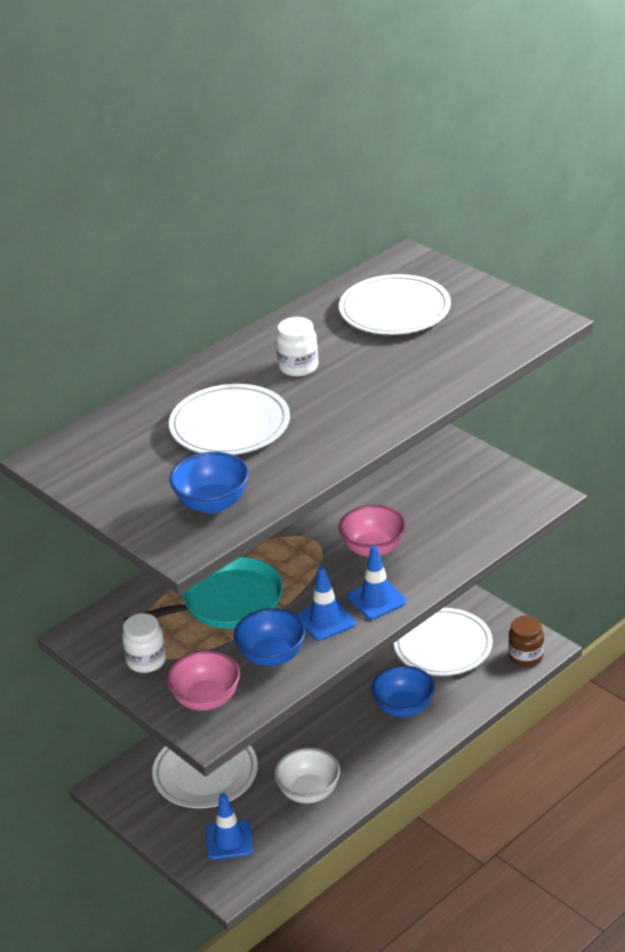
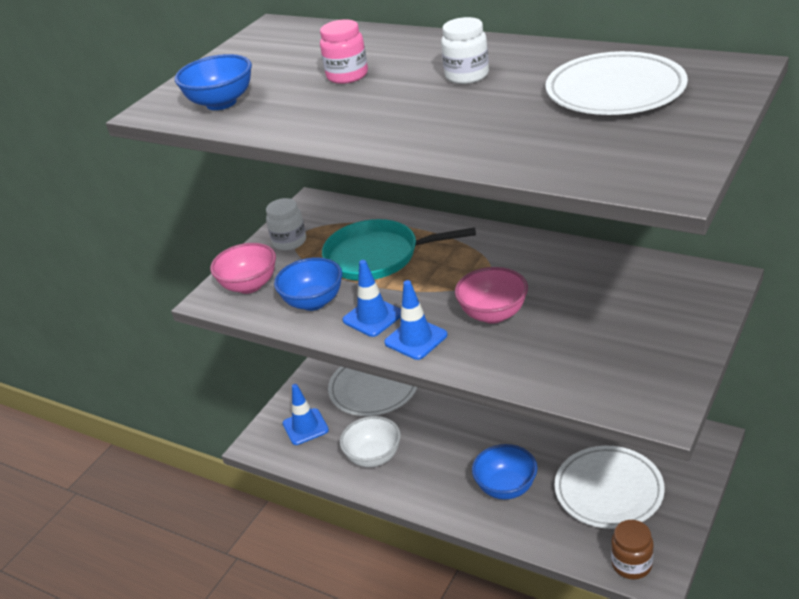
camera: 75 degrees right, 0 degrees up
turquoise pan [124,557,283,629] -> turquoise pan turned 135 degrees clockwise [322,219,476,281]
white plate [169,384,290,455] -> pink jar [320,19,368,84]

